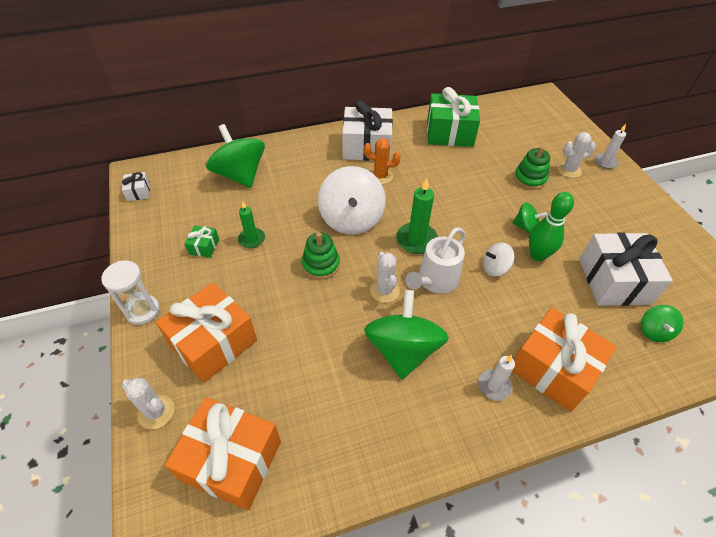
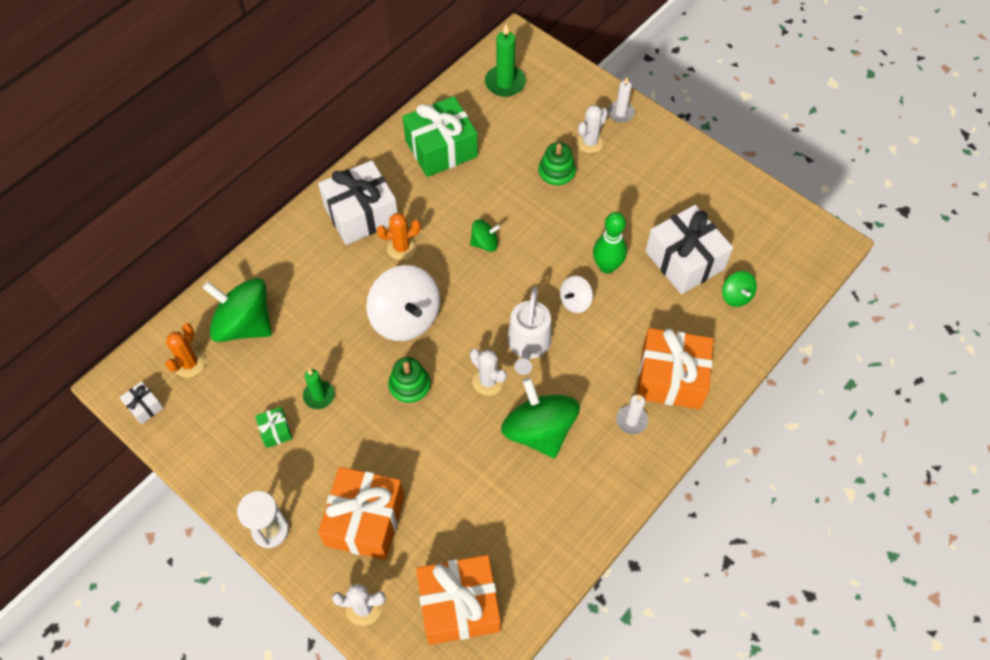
camera: 30 degrees left, 10 degrees up
green candle [396,178,438,254] -> green candle moved to [485,24,526,97]
green spinning top [513,202,547,234] -> green spinning top moved to [470,219,500,252]
none -> orange cactus [165,323,206,378]

